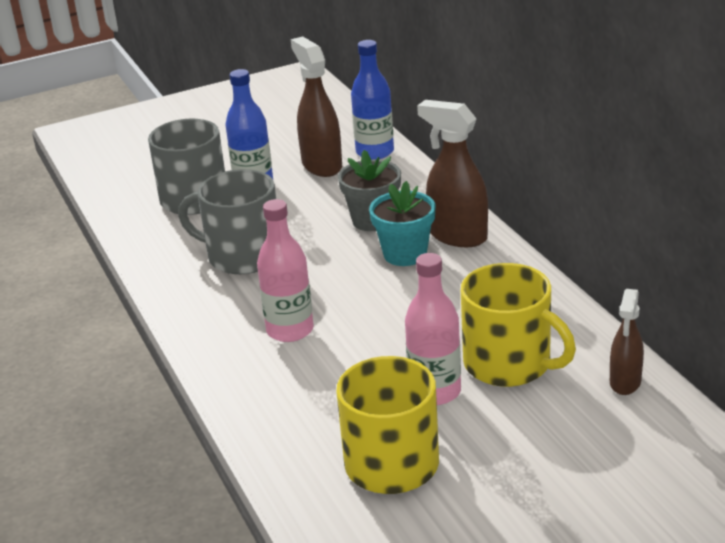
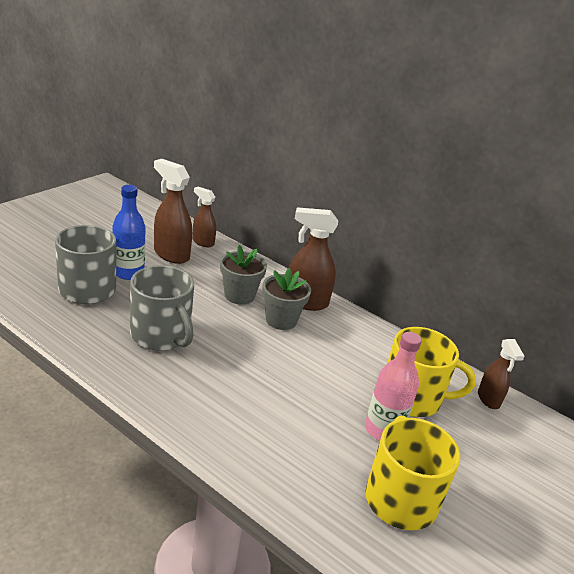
camera: 35 degrees left, 0 degrees up
grey mug [178,169,276,274] -> grey mug turned 120 degrees counterclockwise [130,265,194,351]
pink bottle [257,199,314,342] -> none
blue bottle [351,40,394,160] -> brown spray bottle [193,187,216,247]
turquoise flower pot [369,181,435,266] -> grey flower pot [262,268,311,330]

